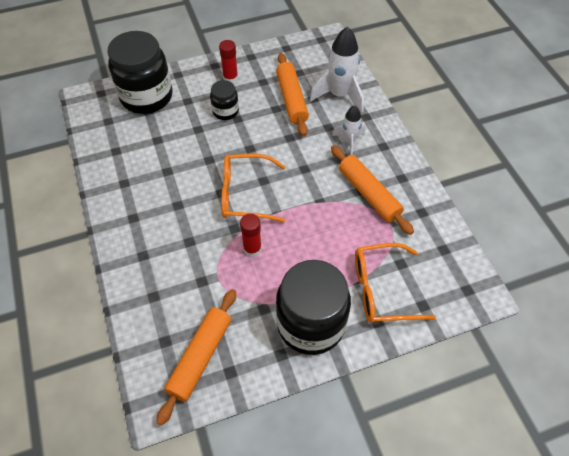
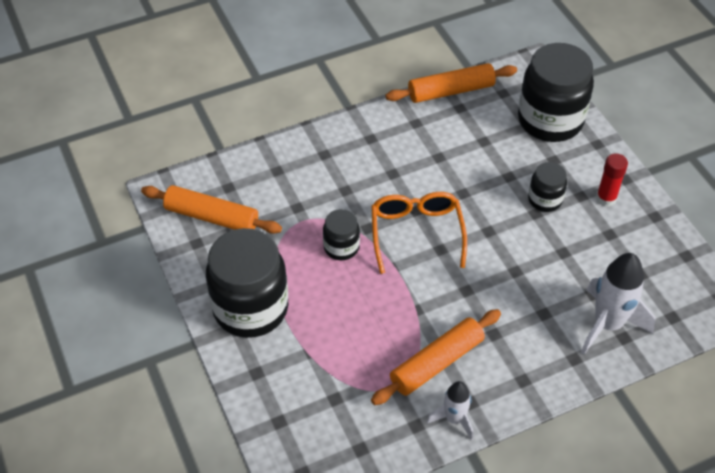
camera: 85 degrees right, 5 degrees down
red glue stick [240,214,262,257] -> black jar [323,209,360,260]
orange rolling pin [276,53,309,136] -> orange rolling pin moved to [385,63,517,103]
white rocket [332,106,365,155] -> white rocket moved to [427,381,473,440]
orange glasses [355,243,436,323] -> none

